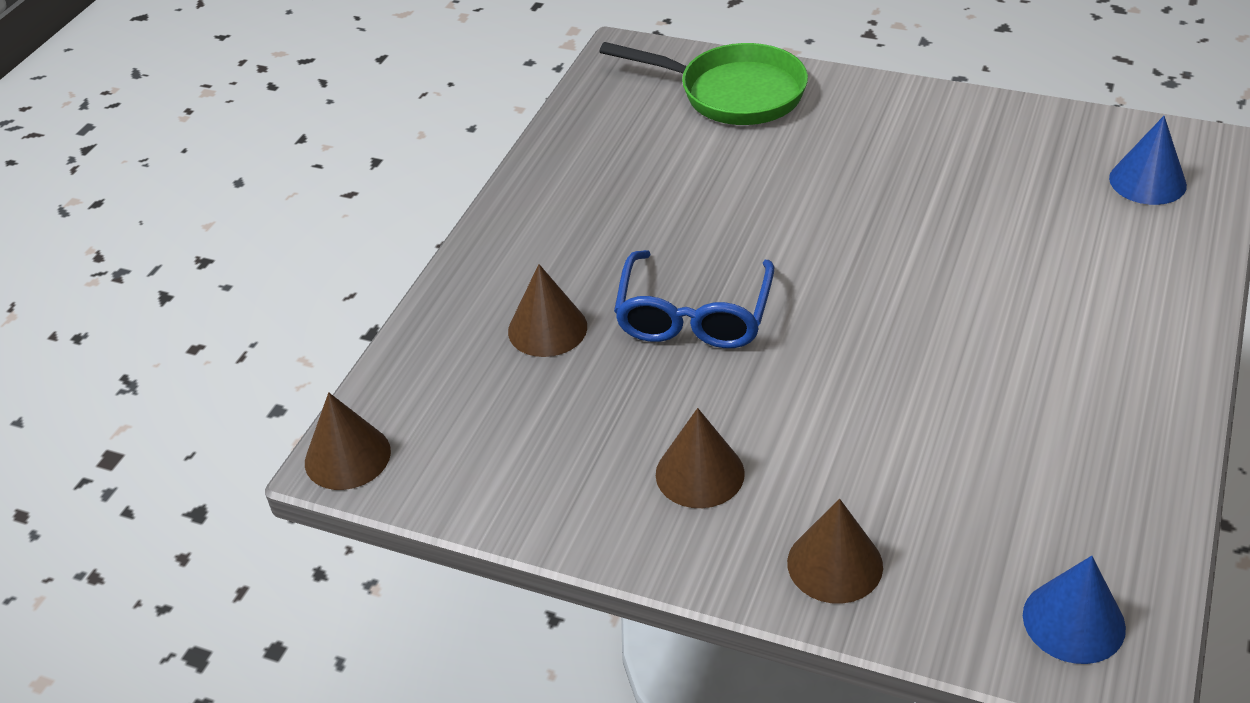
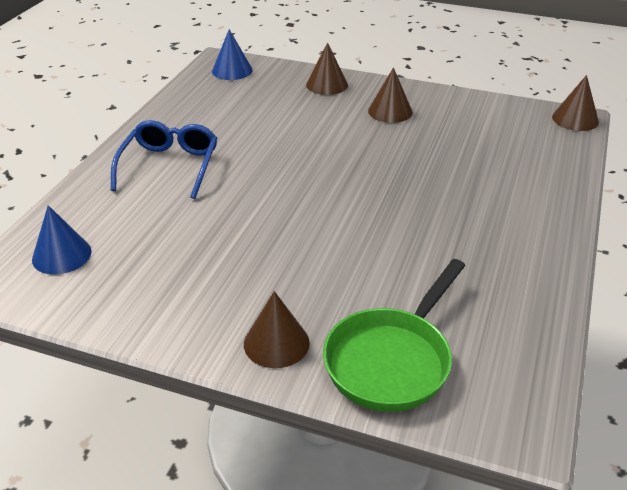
camera: 175 degrees right, 5 degrees down
brown cone [508,264,587,357] -> brown cone moved to [244,291,310,368]
green pan [599,42,808,125] -> green pan turned 75 degrees counterclockwise [323,259,465,412]
blue glasses [614,250,774,348] -> blue glasses moved to [111,120,217,199]

